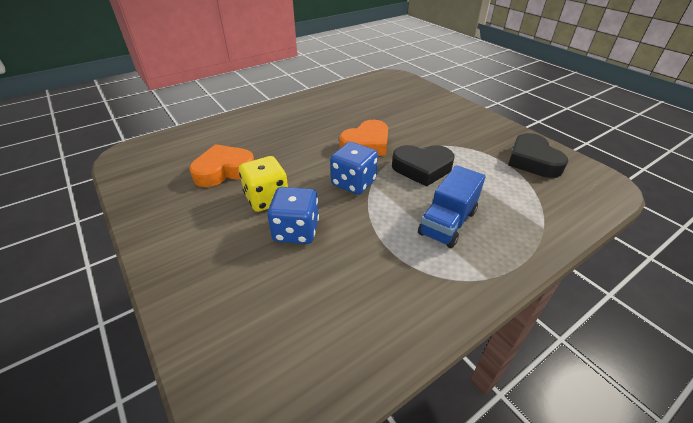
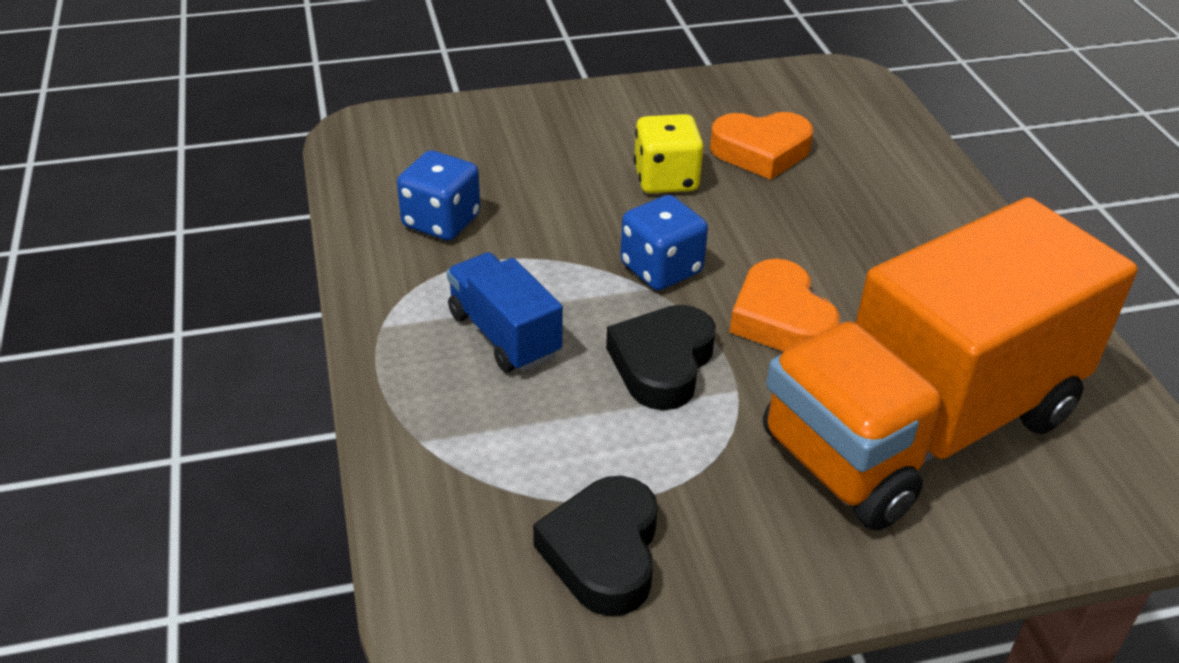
camera: 110 degrees right, 0 degrees up
orange heart [189,144,254,187] -> orange heart turned 90 degrees clockwise [710,112,813,180]
blue dice [267,187,319,244] -> blue dice moved to [397,150,481,241]
black heart [508,133,568,178] -> black heart turned 90 degrees counterclockwise [533,476,658,616]
none -> orange truck [763,197,1138,530]

